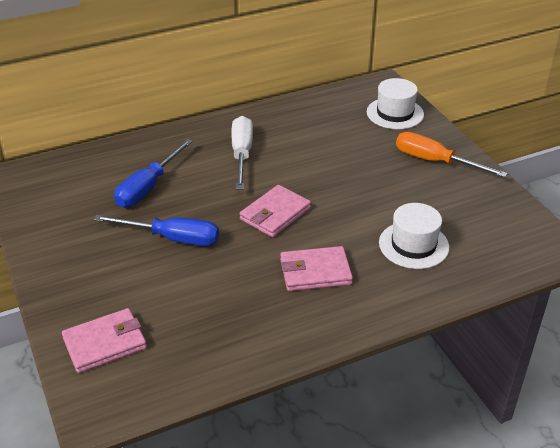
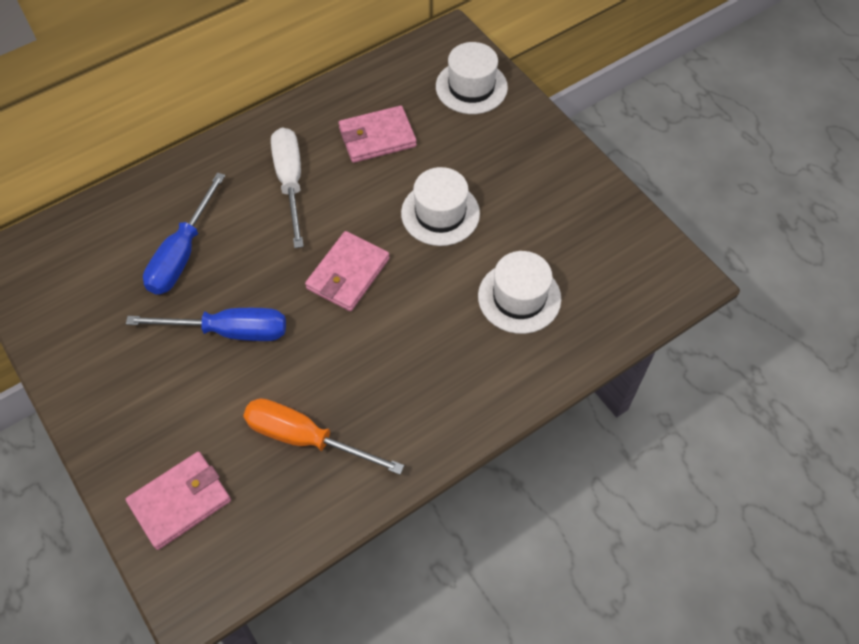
camera: 10 degrees left, 20 degrees up
pink wallet [280,246,353,291] -> pink wallet moved to [339,105,417,163]
orange screwdriver [396,132,508,177] -> orange screwdriver moved to [243,398,404,475]
none -> white hat [401,167,480,246]

